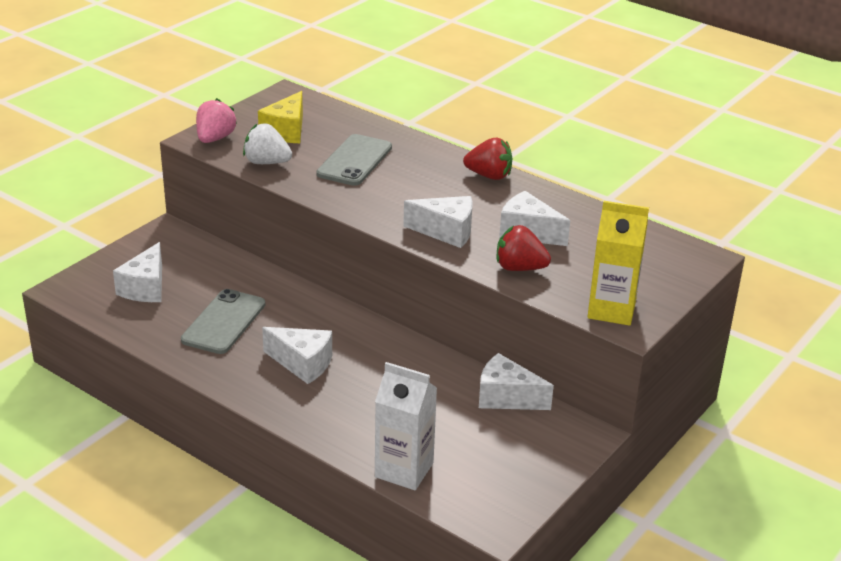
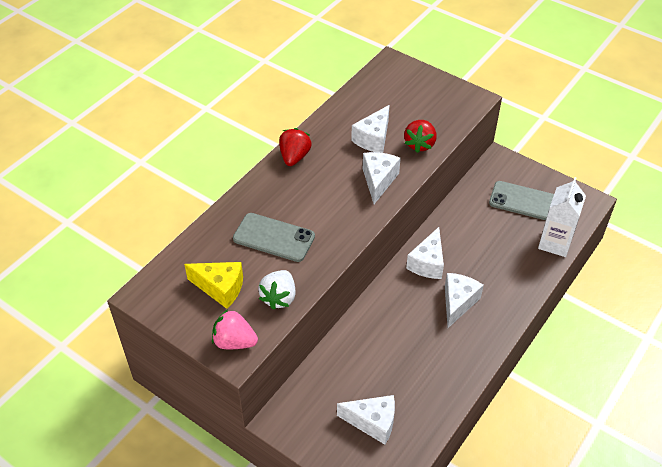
camera: 90 degrees left, 15 degrees up
grey phone [181,289,265,354] -> grey phone moved to [489,181,554,220]
white cheese [479,353,554,410] -> white cheese moved to [406,227,444,279]
yellow carton [587,201,649,326] -> none

